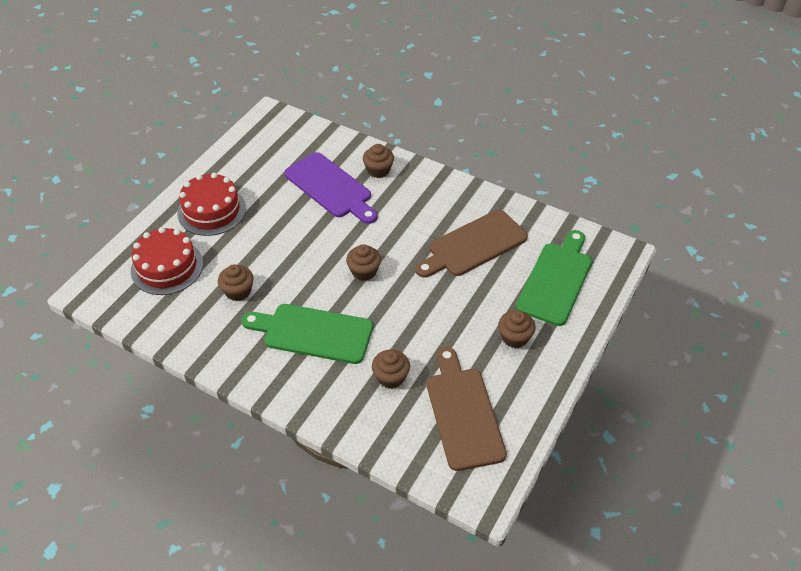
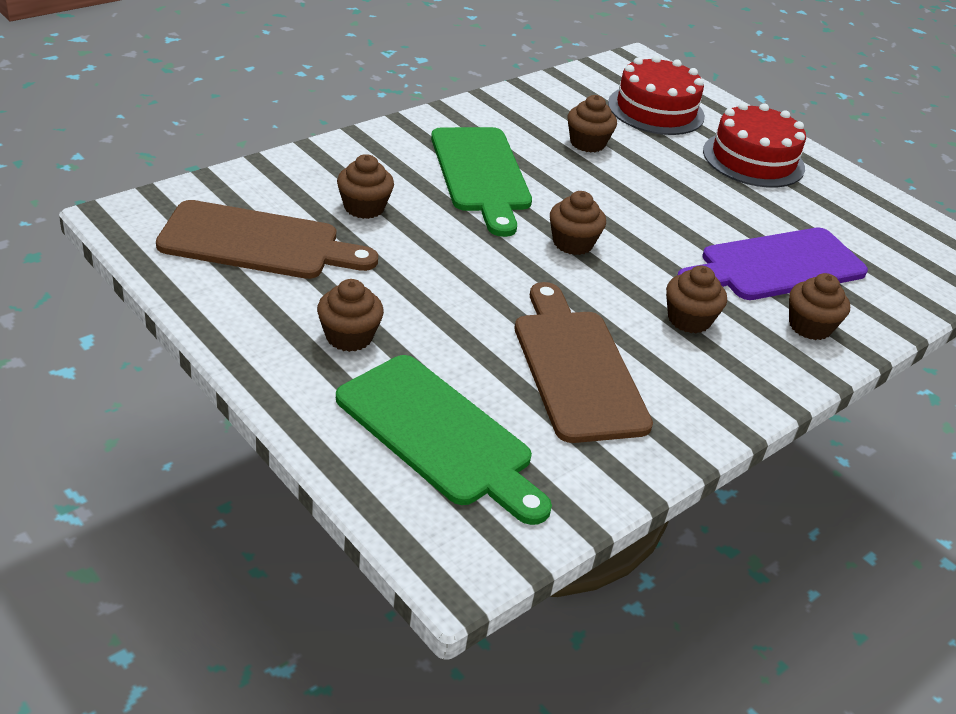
camera: 105 degrees right, 10 degrees down
green cutting board [241,304,373,364] -> green cutting board turned 135 degrees clockwise [431,127,532,237]
none -> brown cupcake [666,266,727,334]

